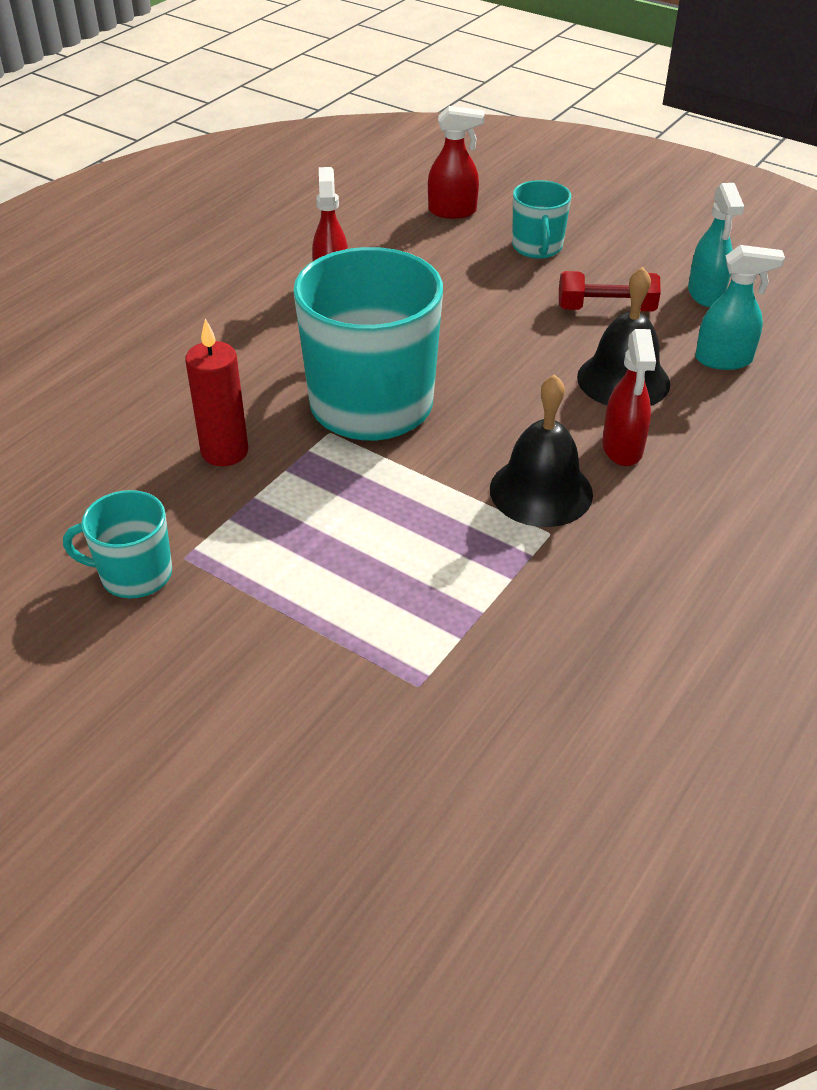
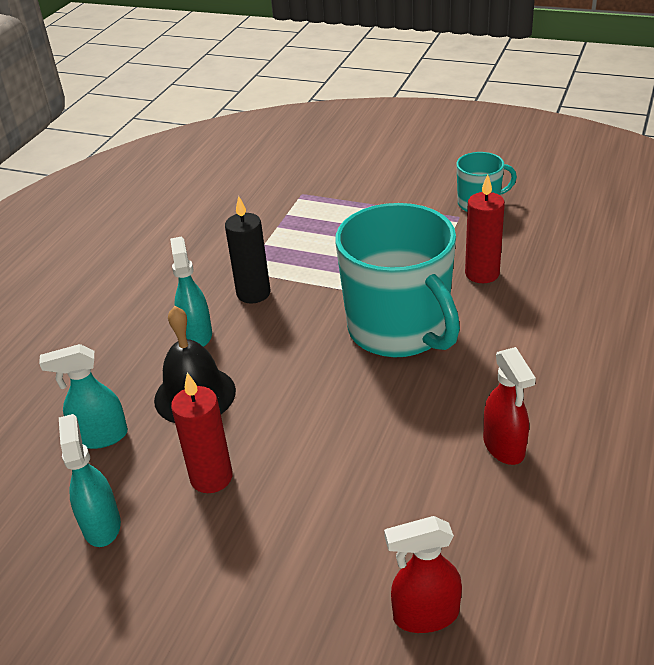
camera: 170 degrees right, 5 degrees down
black bell [490,374,593,527] -> black candle [225,196,270,304]
turquoise mug [512,180,571,259] -> none
red dumbbell [559,271,661,311] -> red candle [171,373,233,493]
red spray bottle [602,329,656,466] -> turquoise spray bottle [170,237,212,347]

